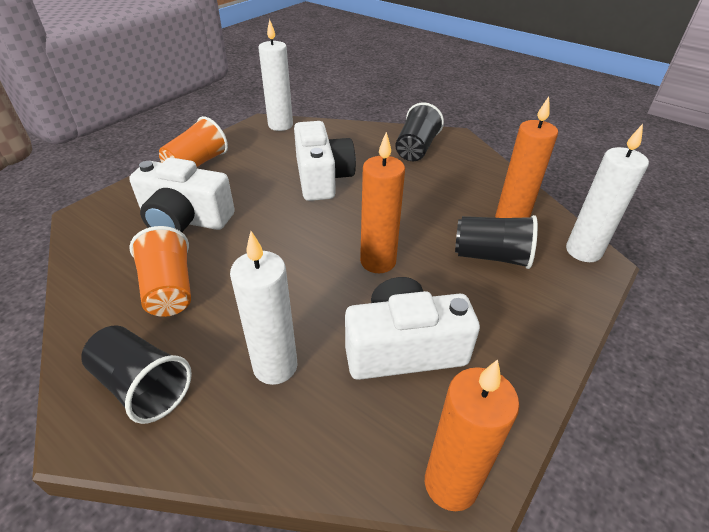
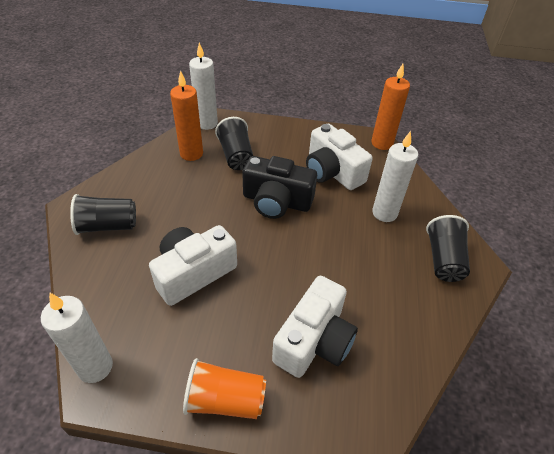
camera: 120 degrees left, 5 degrees up
white camera [129,157,235,232] -> white camera turned 45 degrees clockwise [272,276,358,378]
orange cup [129,226,191,317] -> none
orange candle [360,132,405,273] -> black camera [242,156,317,219]

